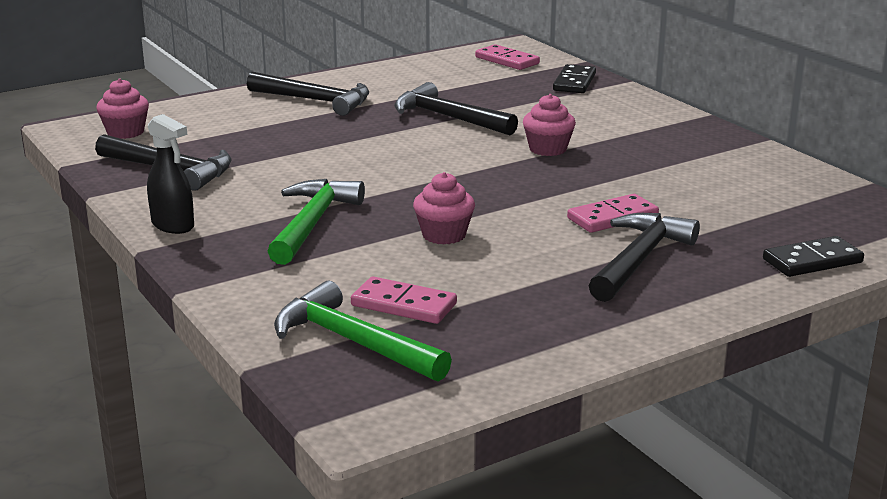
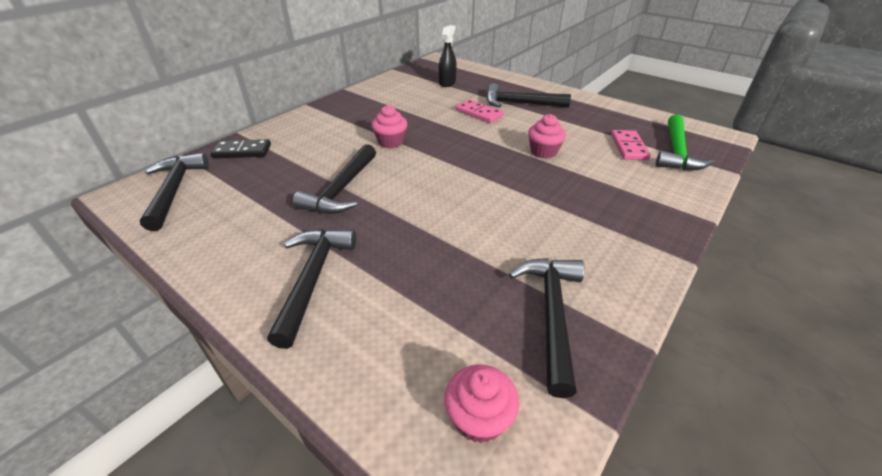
camera: 110 degrees left, 15 degrees up
black spray bottle [147,114,194,234] -> black spray bottle moved to [439,25,457,87]
green hammer [268,179,365,265] -> none
pink domino [475,44,540,70] -> black hammer [140,153,209,231]
black domino [763,236,864,277] -> none

